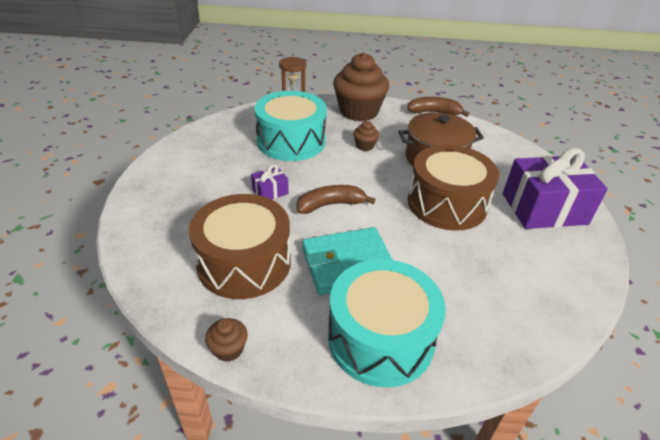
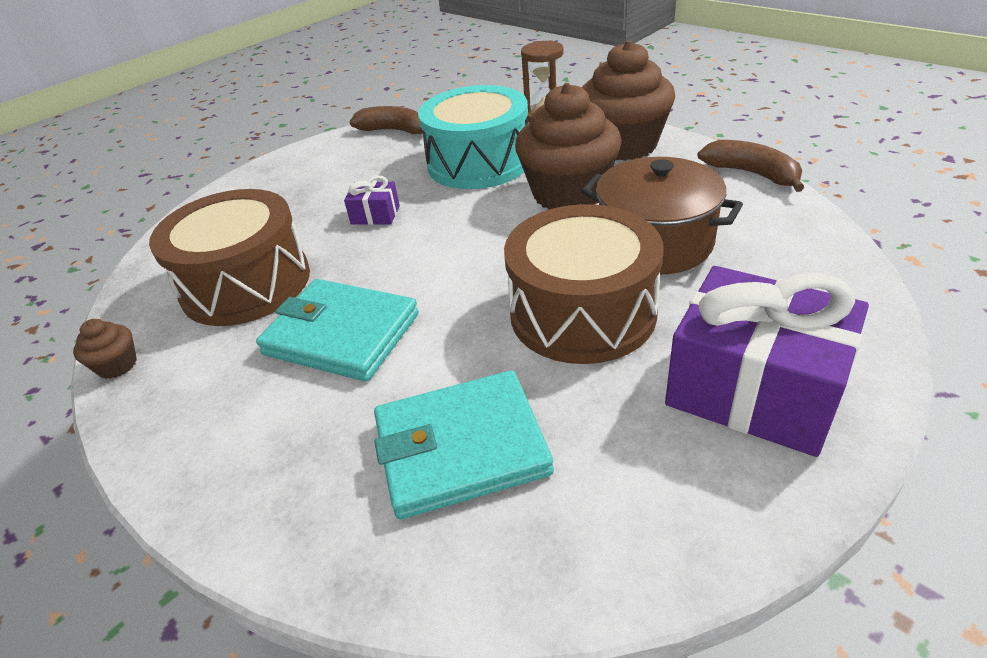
camera: 45 degrees right, 0 degrees up
brown banana [296,185,376,214] -> brown banana moved to [350,106,423,134]
turquoise drum [328,259,446,387] -> none
brown cupcake [353,121,379,151] -> brown cupcake [515,83,622,210], size x2.36
none -> turquoise wallet [374,370,554,519]

